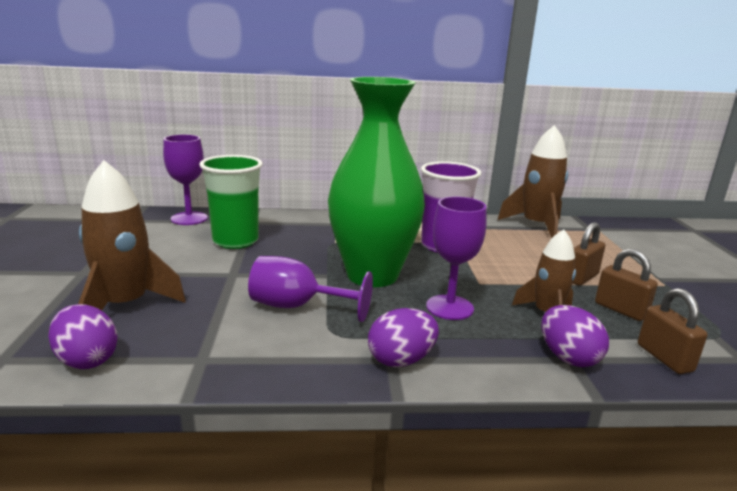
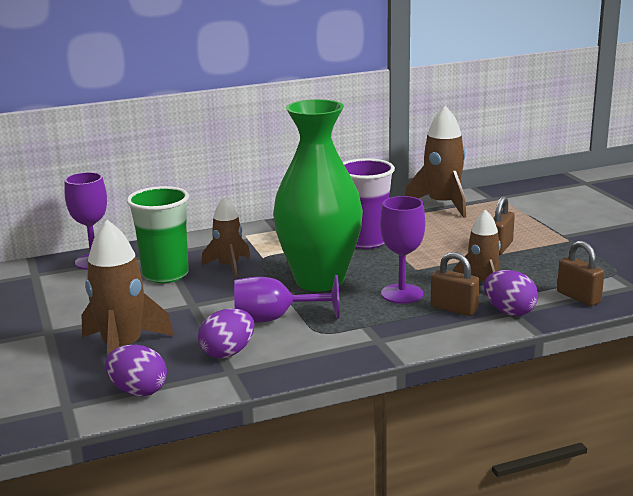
camera: 15 degrees left, 0 degrees up
purple egg [368,308,439,367] -> purple egg moved to [198,308,255,358]
brown padlock [595,249,658,321] -> brown padlock moved to [431,252,480,316]
none -> brown rocket [201,196,251,279]

